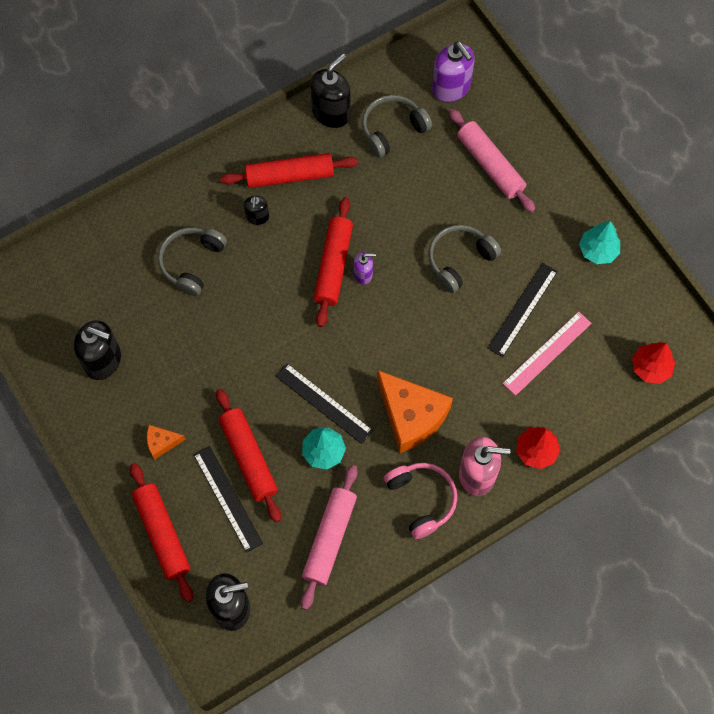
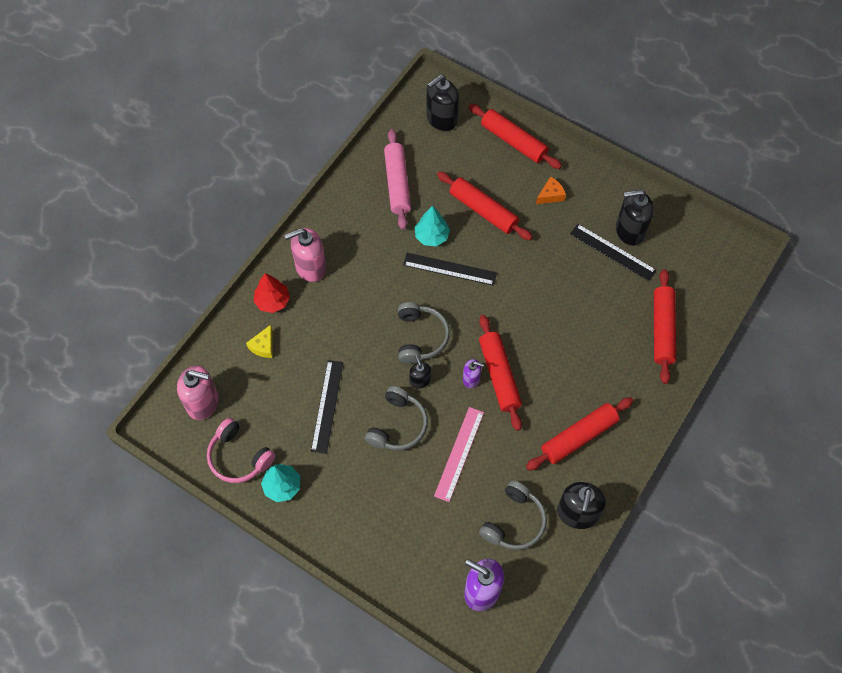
camera: 155 degrees right, 5 degrees down
grey headphones [158,227,227,296] -> grey headphones moved to [398,302,450,364]
black ruler [193,446,263,553] -> black ruler moved to [570,224,657,281]
black soap dispenser [244,196,269,225] -> black soap dispenser moved to [409,355,431,389]
purple soap dispenser [354,252,376,285] -> purple soap dispenser turned 135 degrees counterclockwise [463,359,484,388]
orange cheese [377,370,453,453] -> none
pink headphones [384,463,457,539] -> pink headphones moved to [207,418,275,483]
pink rolling pin [449,109,536,213] -> none
pink ruler [503,312,592,396] -> pink ruler moved to [434,407,484,502]
red tree [632,342,675,384] -> pink soap dispenser [177,366,218,420]
none -> yellow cheese [246,325,273,358]
none -> red rolling pin [654,269,676,384]

